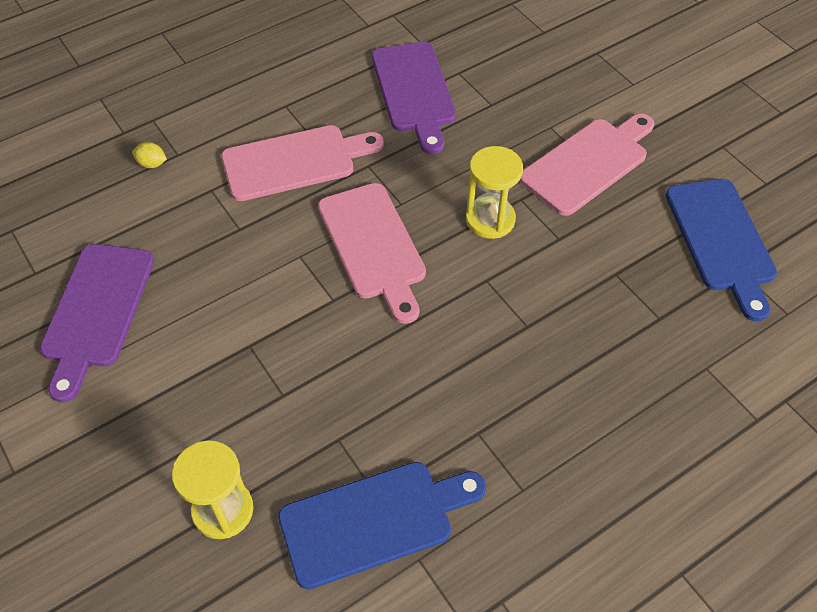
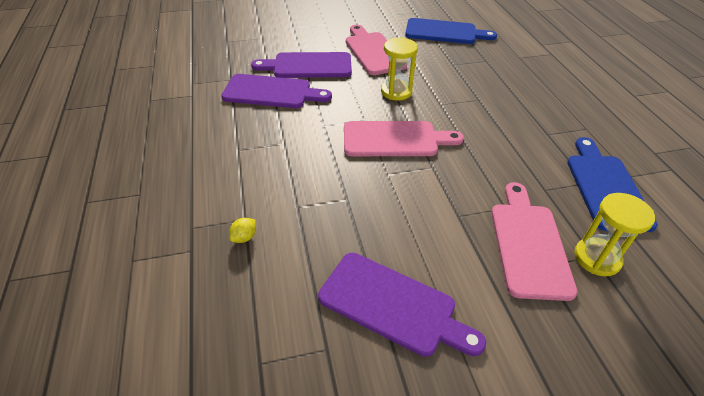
camera: 70 degrees left, 10 degrees down
pink cutting board [221,125,384,201] -> pink cutting board moved to [491,182,578,301]
none -> purple cutting board [251,52,352,78]

